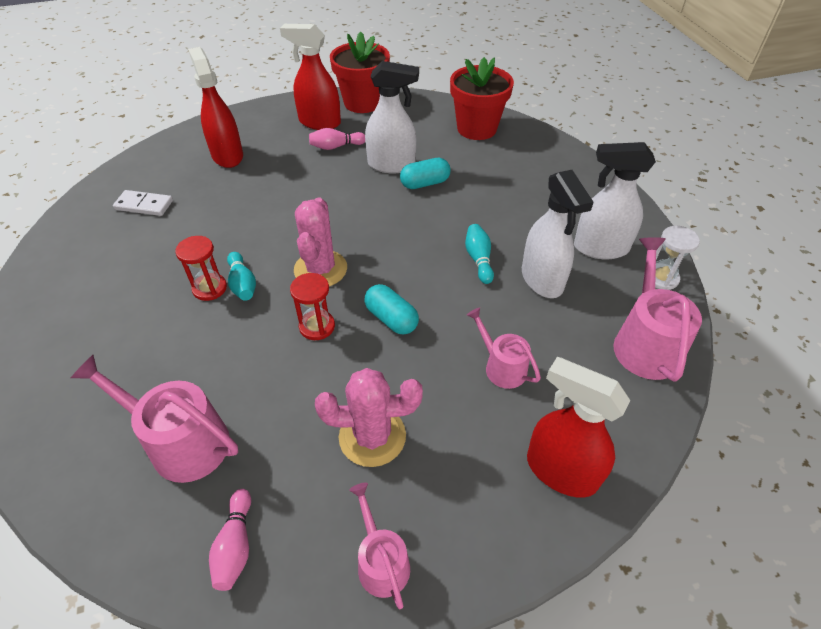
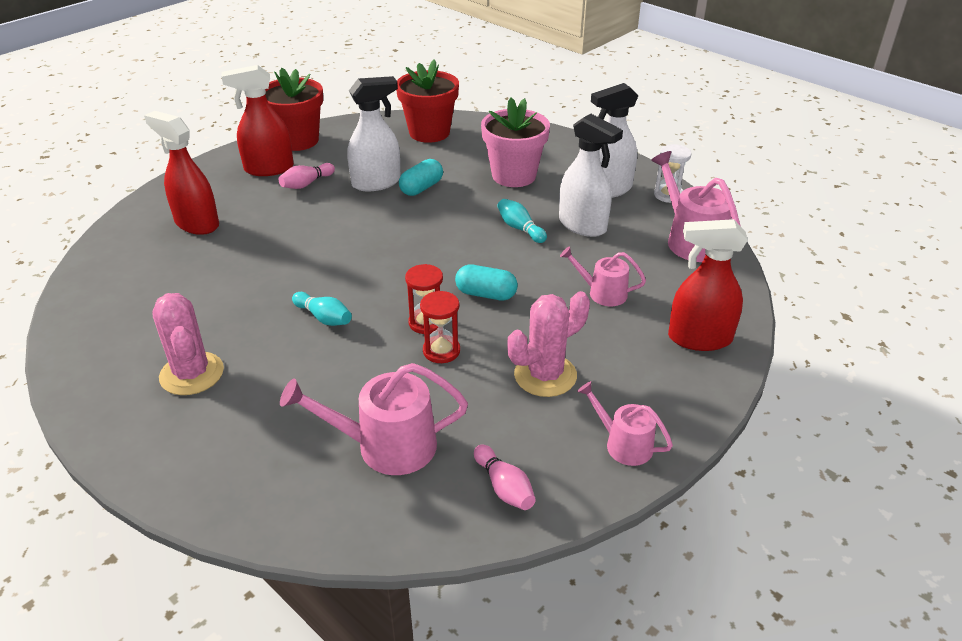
camera: 30 degrees left, 10 degrees down
white domino [113,190,173,216] -> none
red hourglass [175,236,227,301] -> red hourglass moved to [420,291,460,363]
pink cactus [294,198,347,287] -> pink cactus moved to [152,293,224,395]
none -> pink flower pot [481,98,550,187]

